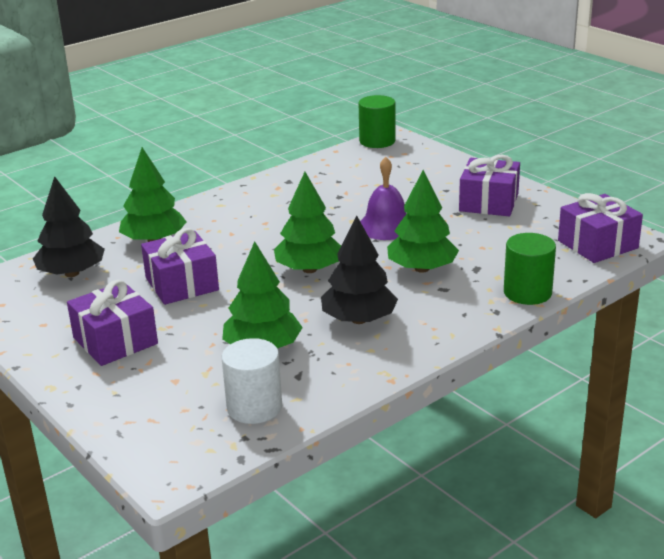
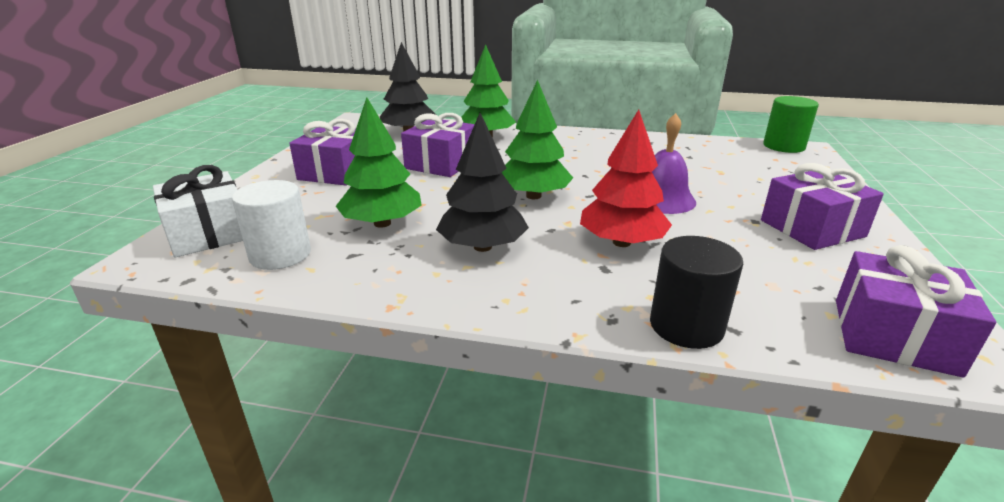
camera: 50 degrees right, 0 degrees up
green tree [387,170,459,273] -> red tree [580,110,672,247]
green cylinder [504,233,556,305] -> black cylinder [650,236,743,349]
none -> white gift [153,165,243,257]

